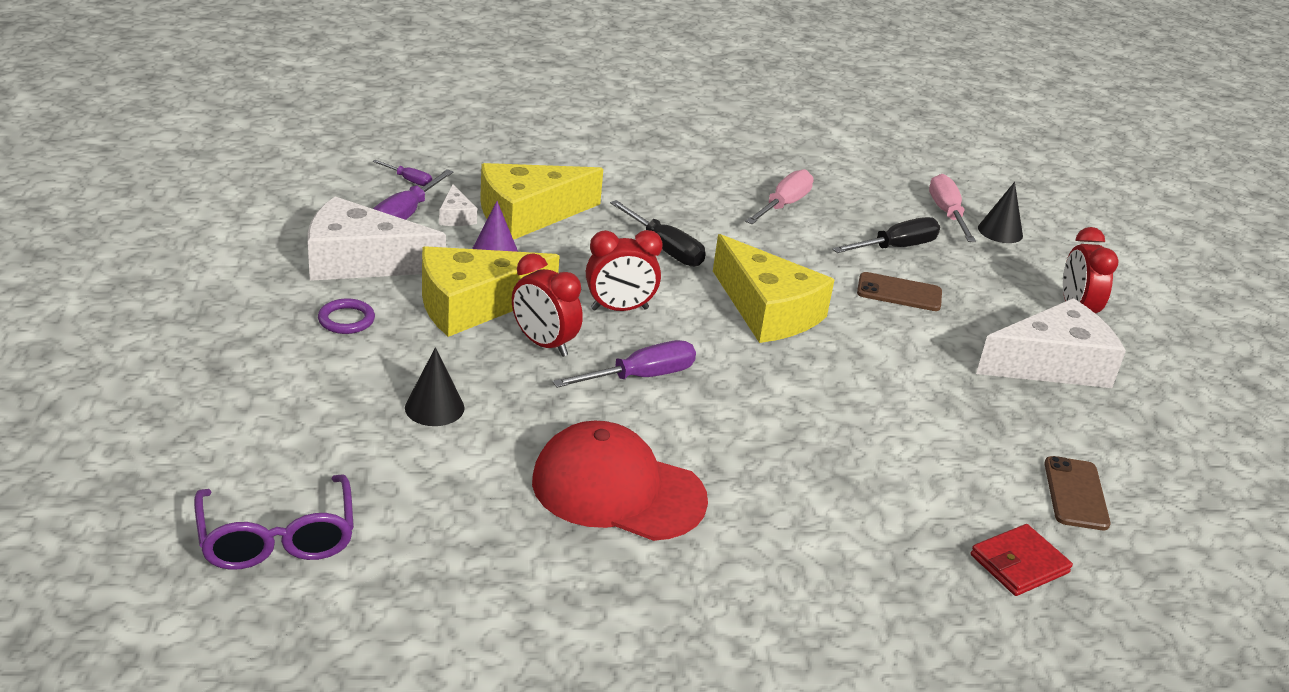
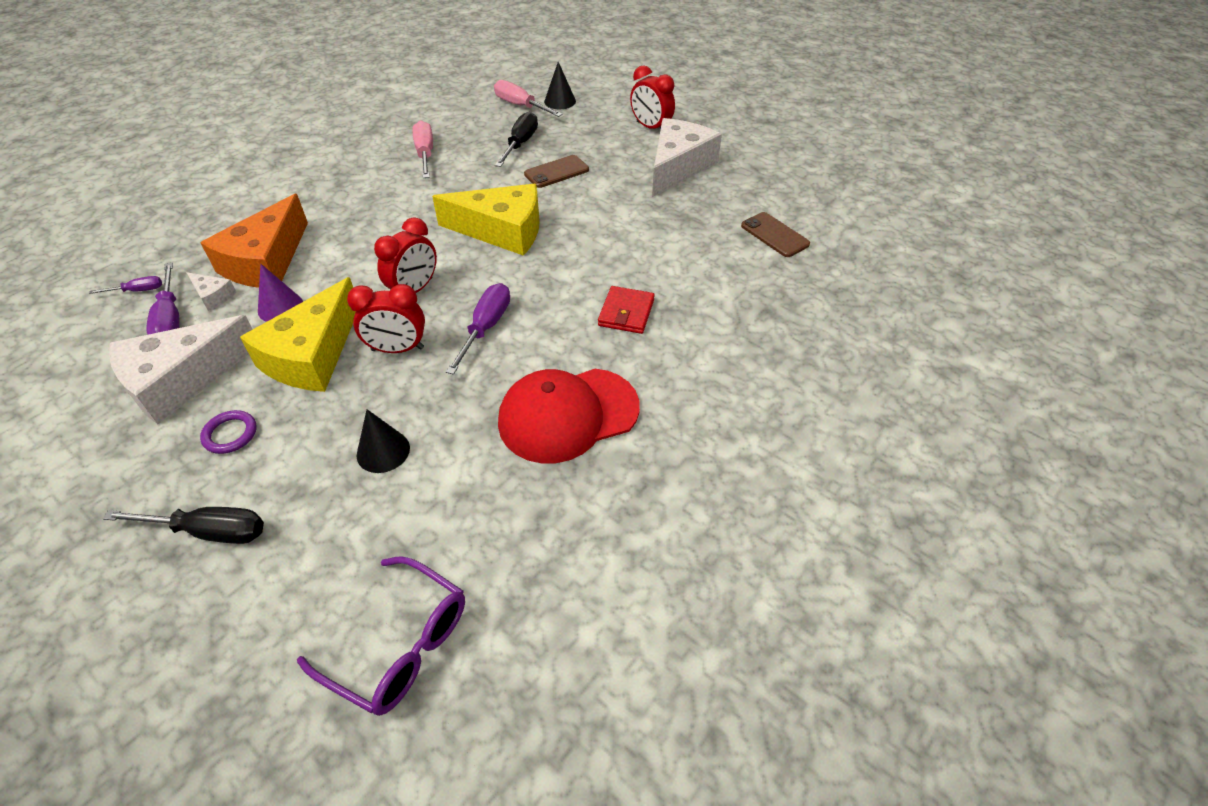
camera: 40 degrees left, 15 degrees up
yellow cheese [480,163,603,240] -> orange cheese [200,194,308,288]
black screwdriver [610,200,706,267] -> black screwdriver moved to [103,507,264,544]
red wallet [971,524,1073,596] -> red wallet moved to [598,286,655,334]

